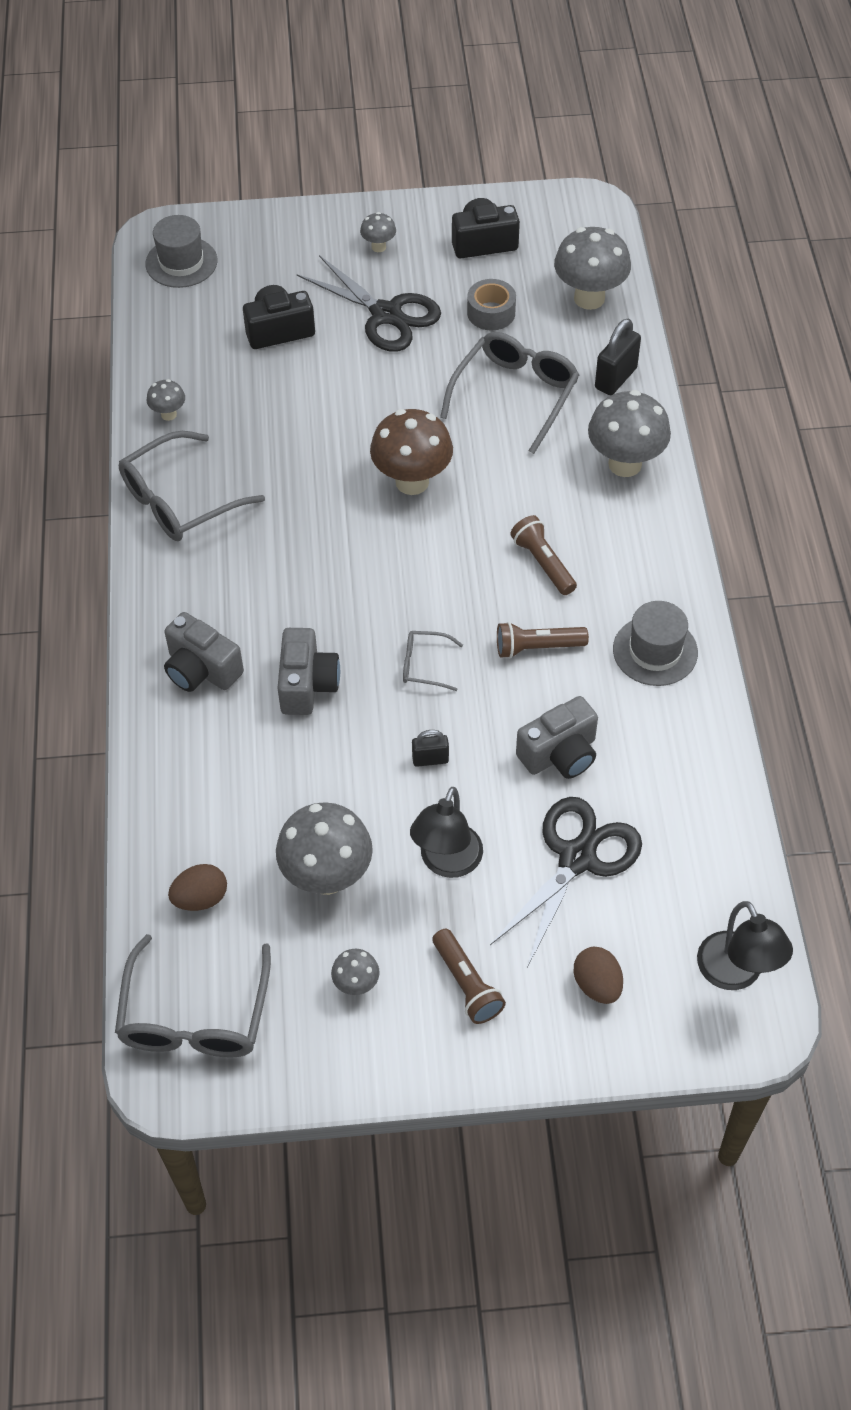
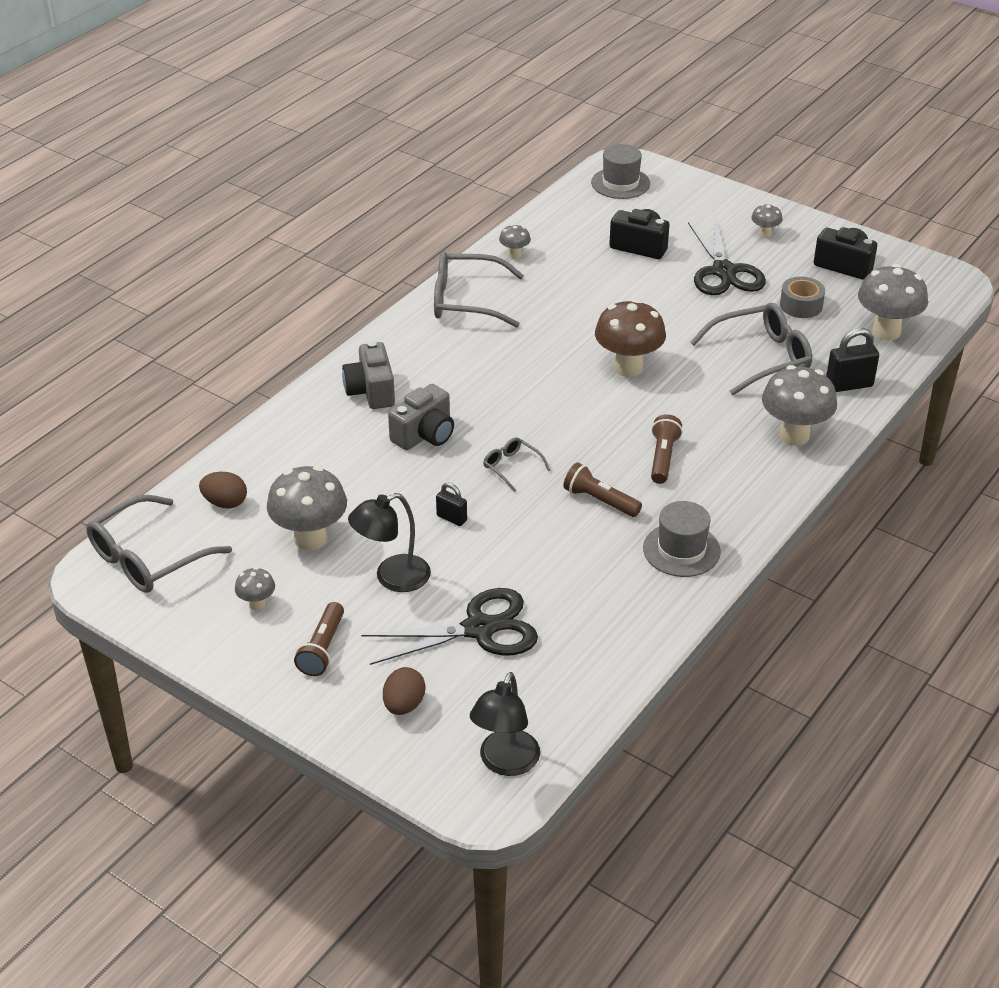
camera: 40 degrees right, 15 degrees down
grey camera [516,696,598,779] -> none

